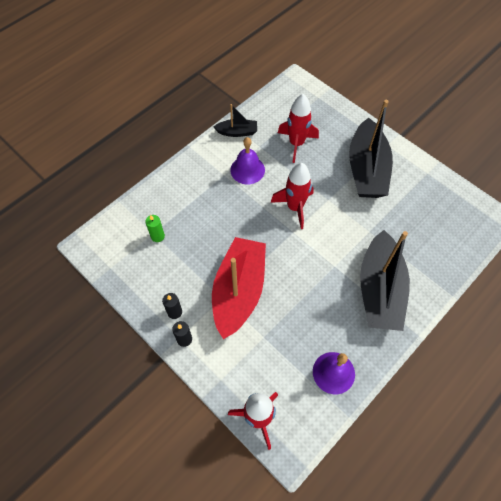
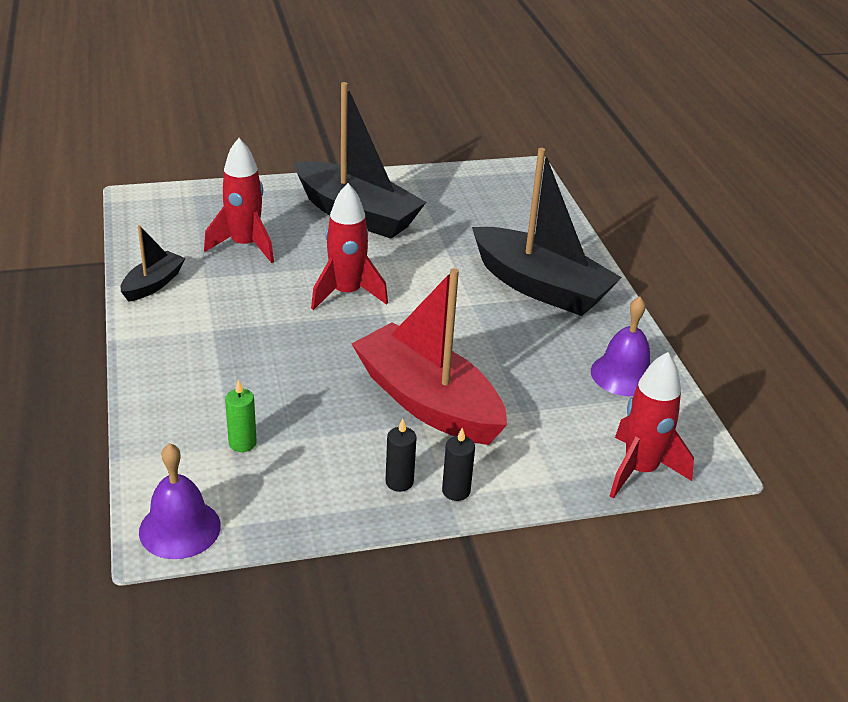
camera: 60 degrees left, 25 degrees down
purple bell [230,137,265,184] -> purple bell moved to [139,443,221,559]

